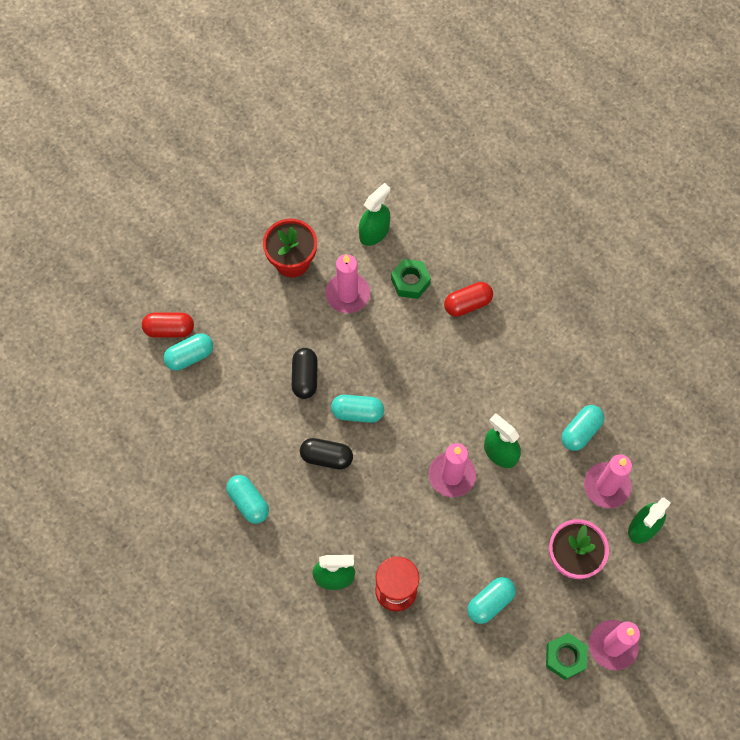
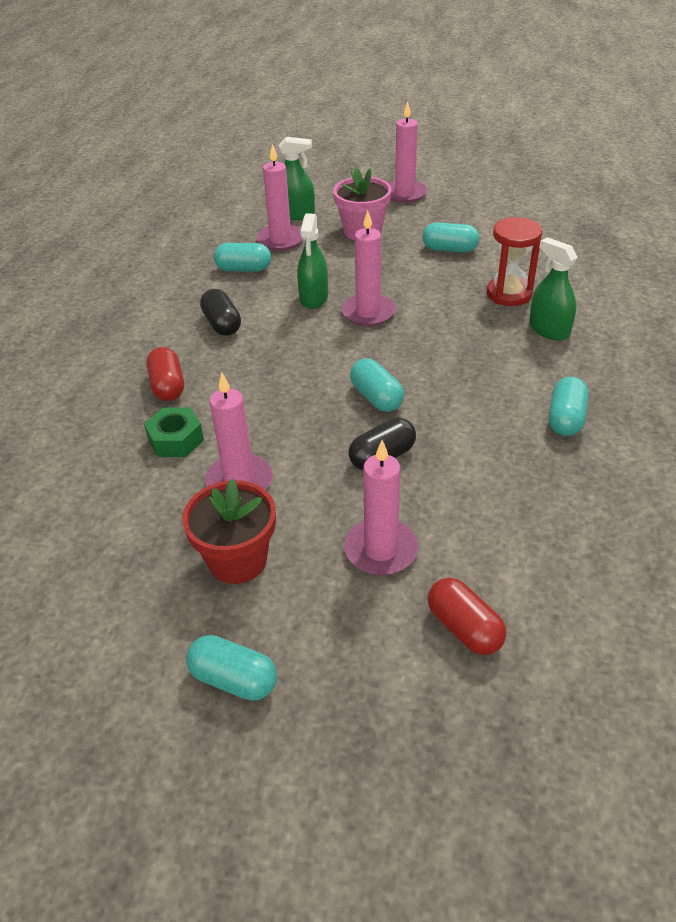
camera: 125 degrees left, 25 degrees down
turquoise capsule [163,333,213,371] -> turquoise capsule moved to [186,635,277,701]
black capsule [300,438,353,470] -> black capsule moved to [200,289,241,336]
green spray bottle [359,183,390,246] -> none
red capsule [444,282,493,317] -> red capsule turned 45 degrees clockwise [146,347,184,401]
green nut [546,633,587,680] -> none
none -> pink candle [344,440,418,575]

